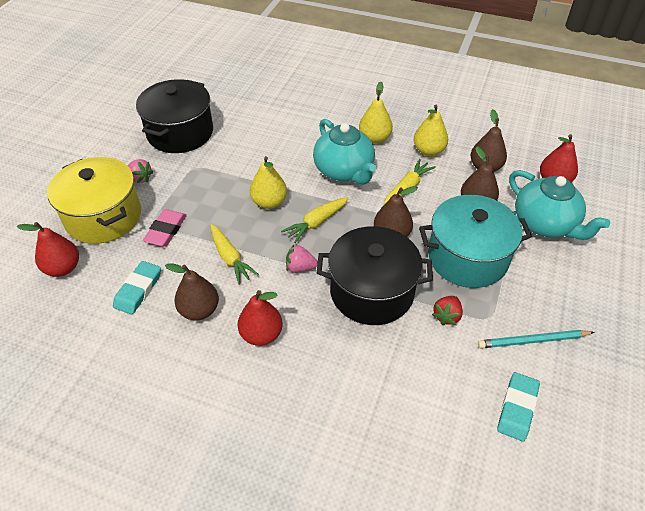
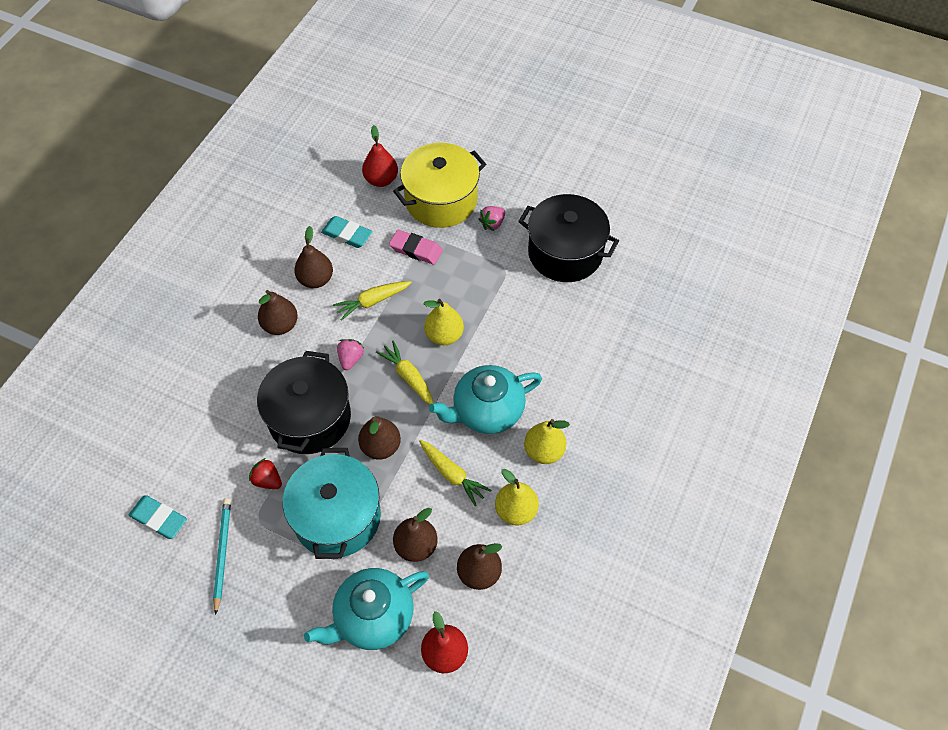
camera: 95 degrees right, 10 degrees up
red pear [238,290,283,346] -> brown pear [258,290,298,335]

